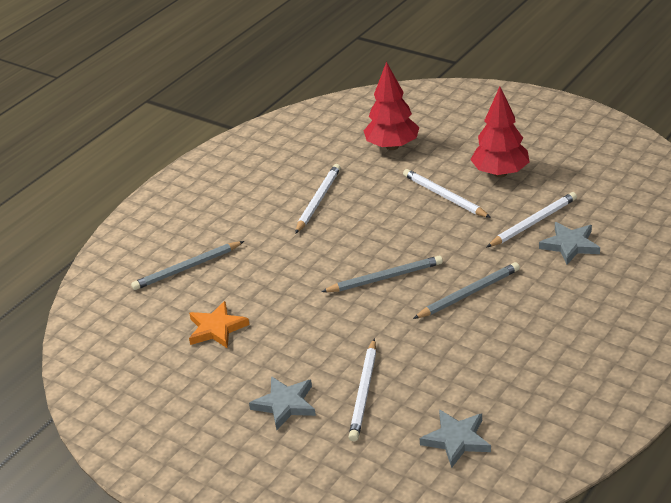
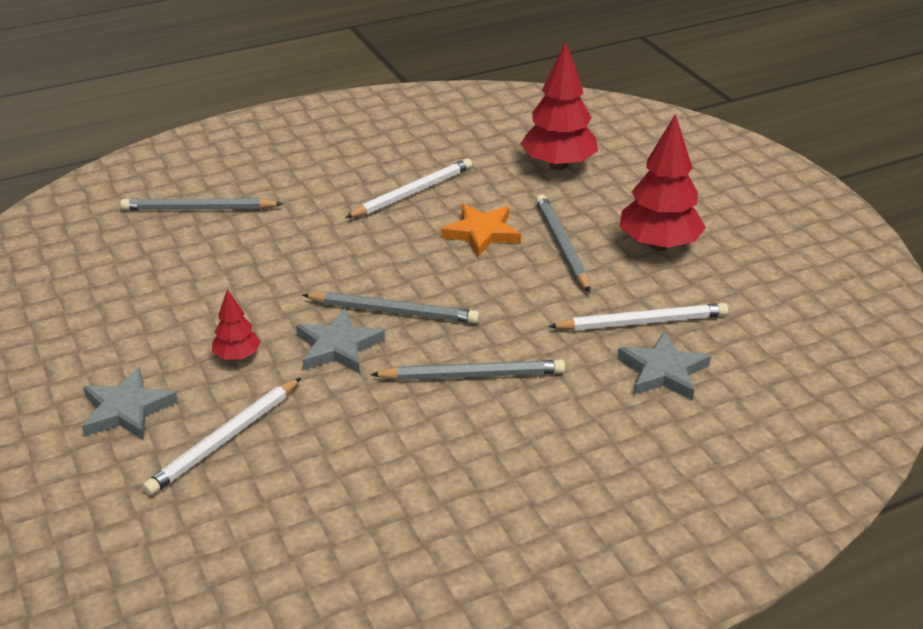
camera: 25 degrees right, 0 degrees up
orange star [189,301,250,349] -> orange star moved to [441,204,521,257]
white pencil [403,169,491,218] -> grey pencil [536,194,590,293]
grey star [420,410,491,468] -> grey star moved to [296,308,385,373]
none -> red tree [212,289,261,360]

